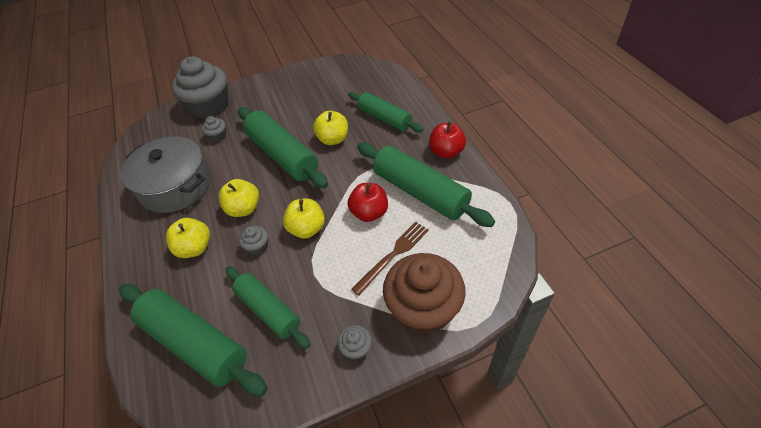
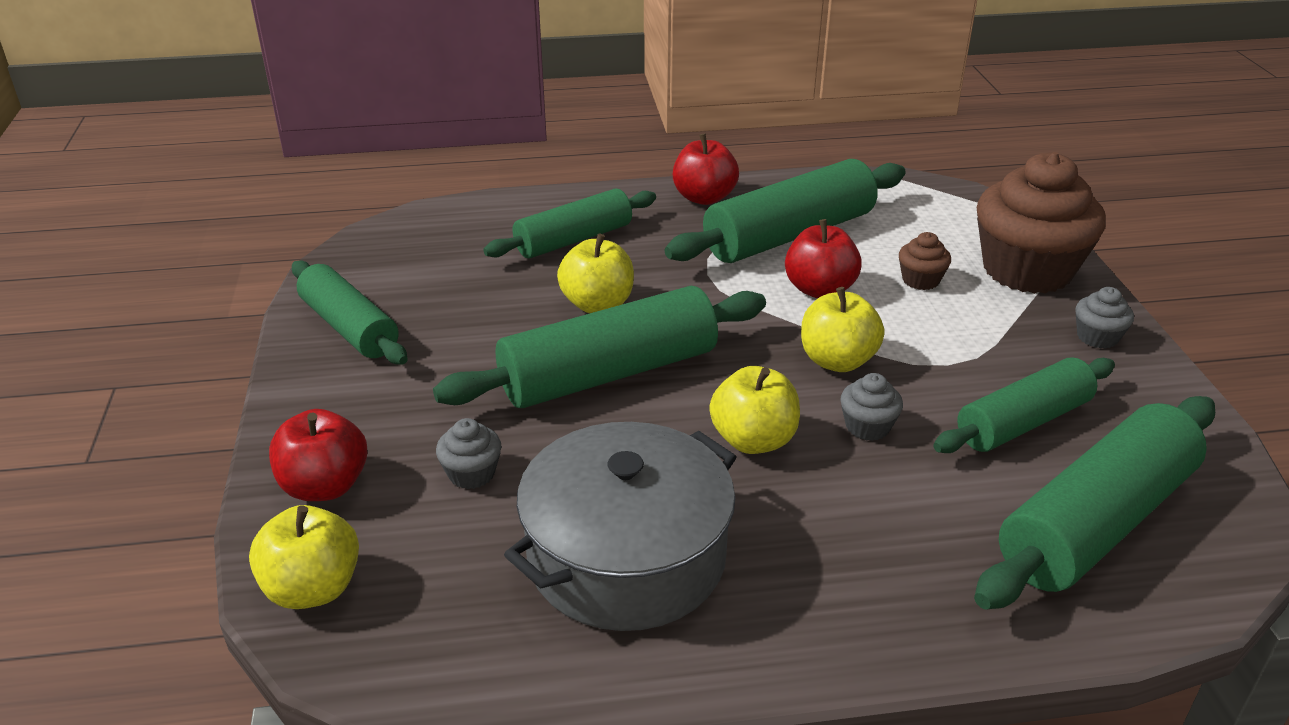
camera: 80 degrees left, 15 degrees down
yellow apple [166,218,210,258] -> yellow apple moved to [249,505,359,609]
grey cupcake [172,56,228,119] -> red apple [269,409,367,501]
brown fork [351,222,429,296] -> brown cupcake [899,232,951,290]
none -> green rolling pin [292,261,408,365]

